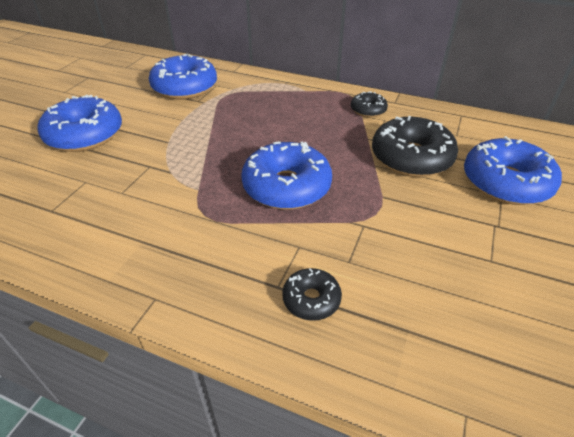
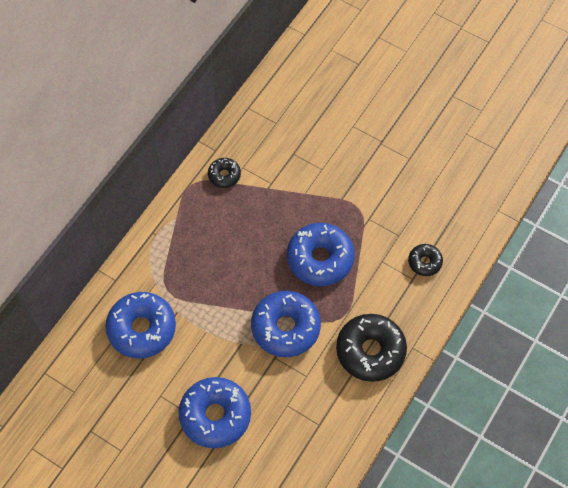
camera: 80 degrees left, 20 degrees up
black donut [372,116,458,177] -> black donut moved to [336,314,407,382]
blue donut [464,136,562,205] -> blue donut moved to [251,291,321,357]

